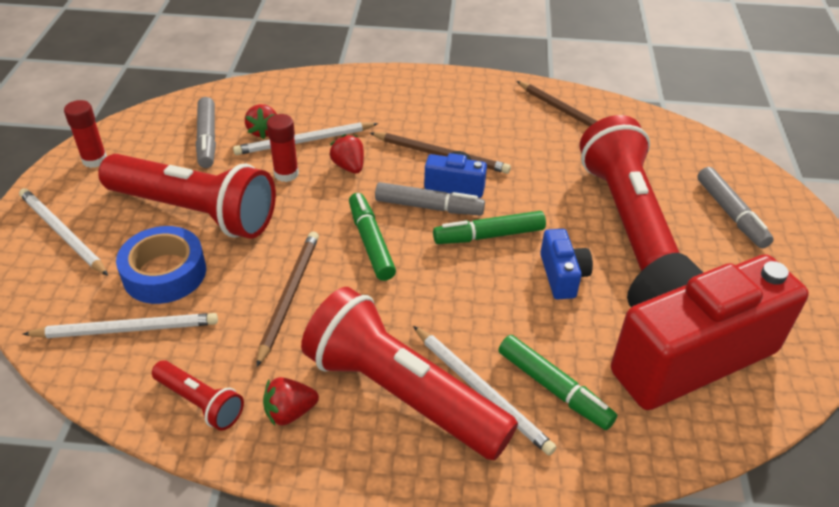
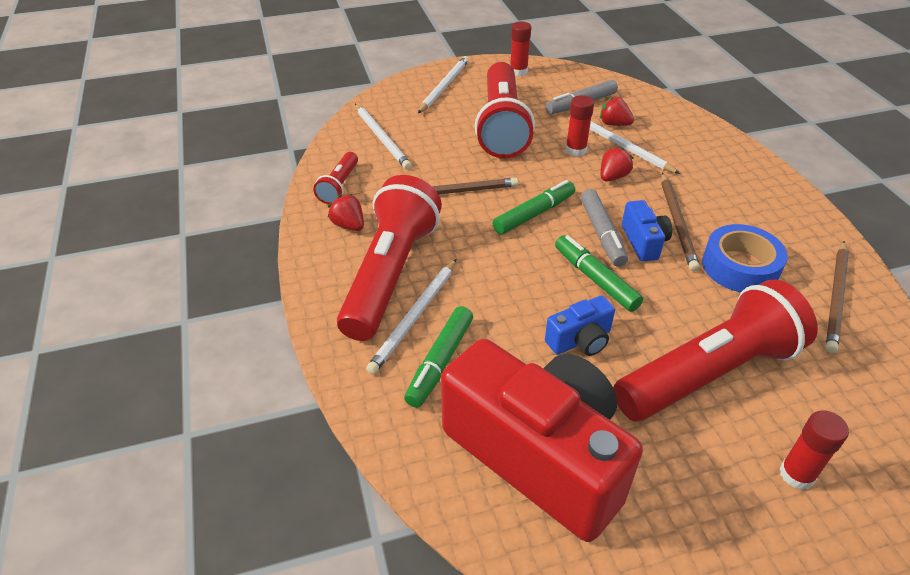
camera: 70 degrees right, 0 degrees up
blue tape [116,226,206,304] -> blue tape moved to [702,224,788,292]
red strawberry [245,104,277,139] -> red strawberry turned 60 degrees clockwise [600,97,634,126]
grey marker [697,167,774,248] -> red glue stick [780,410,849,490]

